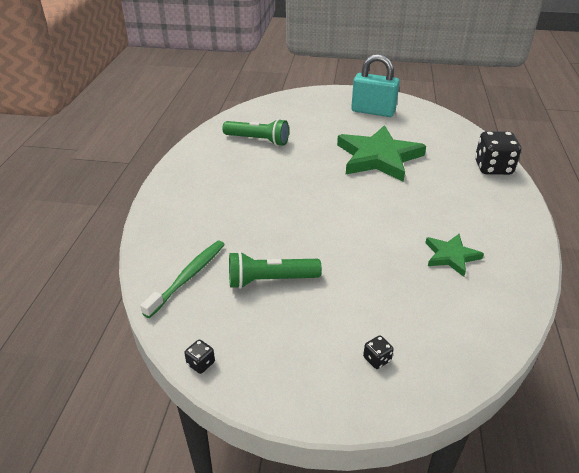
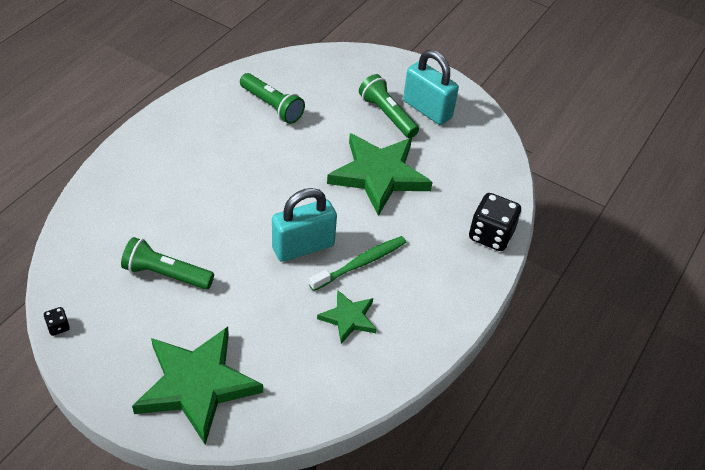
camera: 20 degrees right, 10 degrees up
green toothbrush [140,241,225,318] -> green toothbrush moved to [309,236,407,291]
black dice [363,335,394,369] -> green star [132,327,263,445]
none -> turquoise padlock [272,188,337,262]
none -> green flashlight [359,74,419,138]

